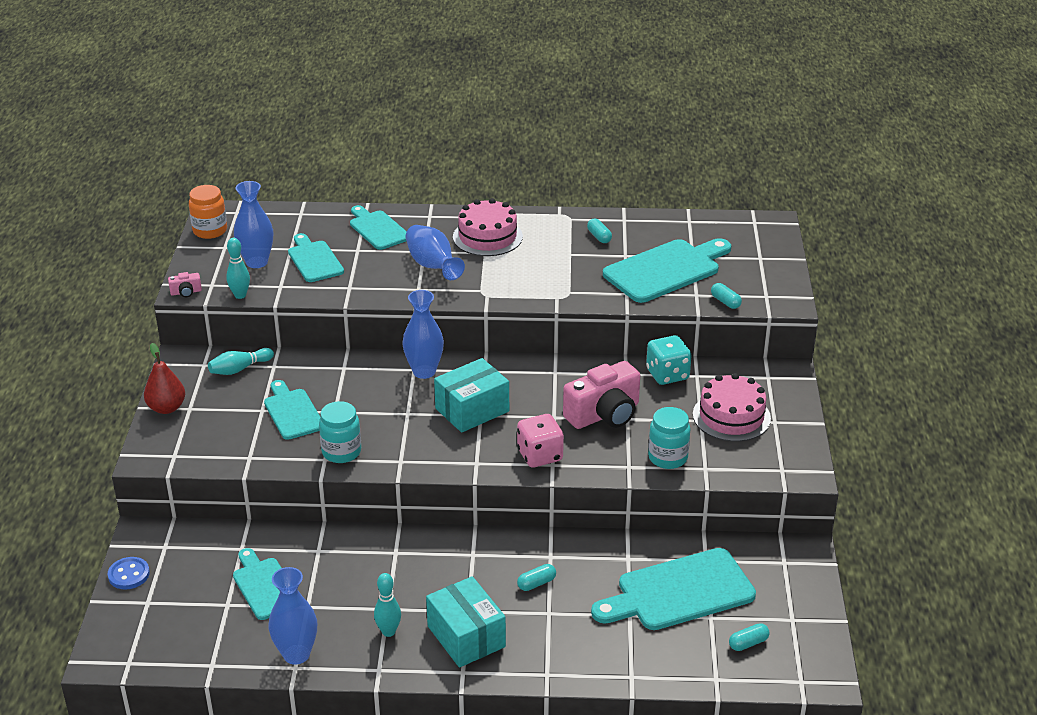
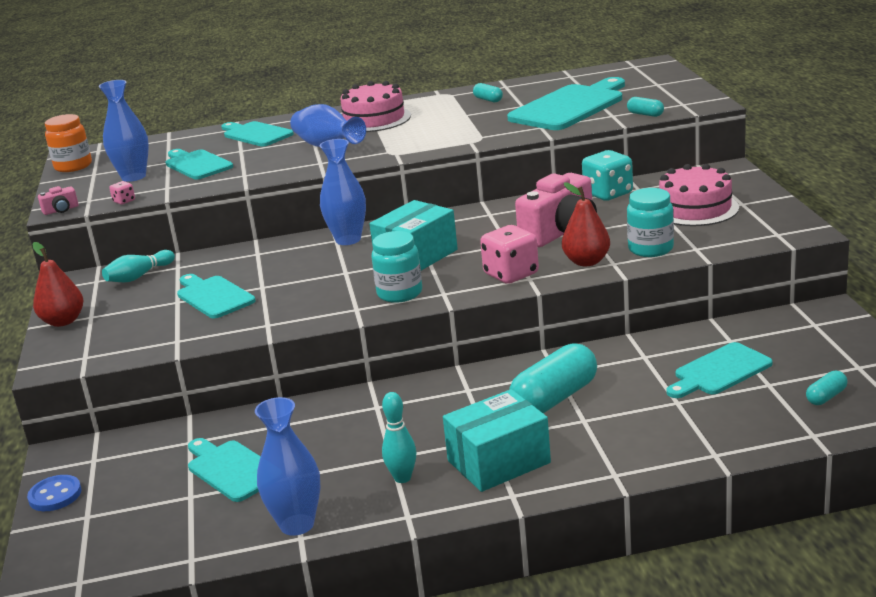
camera: 10 degrees left, 10 degrees down
turquoise bowling pin [226,238,250,299] -> pink dice [109,181,135,205]
turquoise jar [319,401,361,463] -> turquoise jar moved to [371,231,422,303]
turquoise box [426,576,506,668] -> turquoise box turned 75 degrees counterclockwise [443,389,551,492]
turquoise capsule [517,564,556,591] -> turquoise capsule [509,343,597,413], size x2.13
turquoise cutting board [591,548,756,630] -> turquoise cutting board [666,342,773,398], size x0.61
none -> red pear [562,182,610,266]

